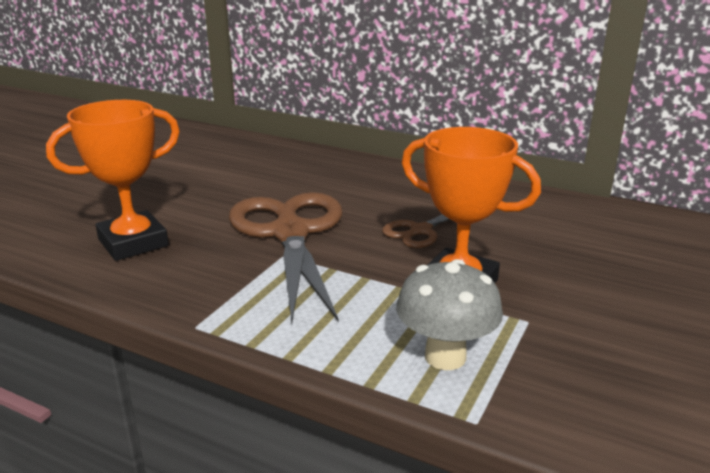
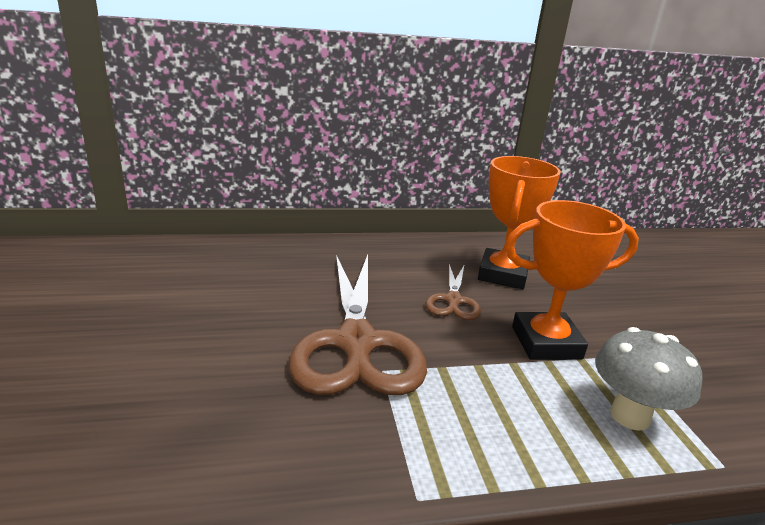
camera: 40 degrees left, 0 degrees up
orange trophy [46,100,180,261] -> orange trophy moved to [478,156,561,289]
brown scissors [229,192,342,322] -> brown scissors turned 135 degrees counterclockwise [289,255,427,395]

